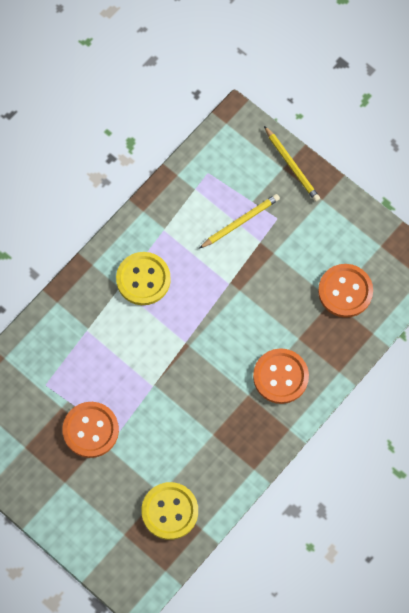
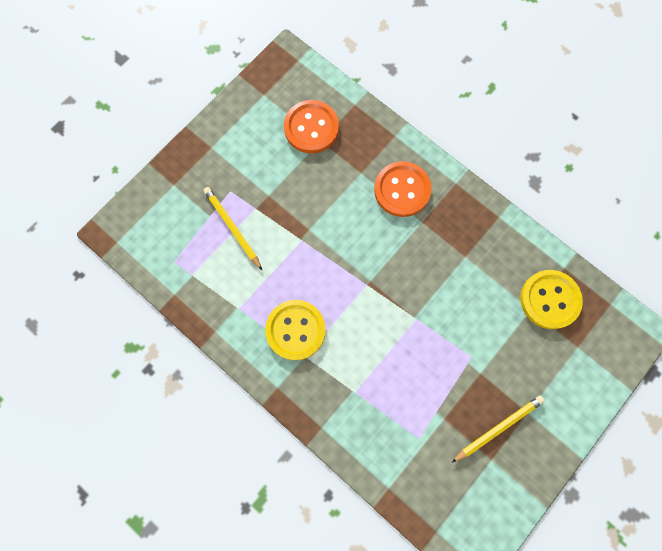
camera: 90 degrees left, 5 degrees up
orange button [62,402,119,458] -> none
yellow pencil [264,126,320,202] -> yellow pencil moved to [452,396,544,463]

